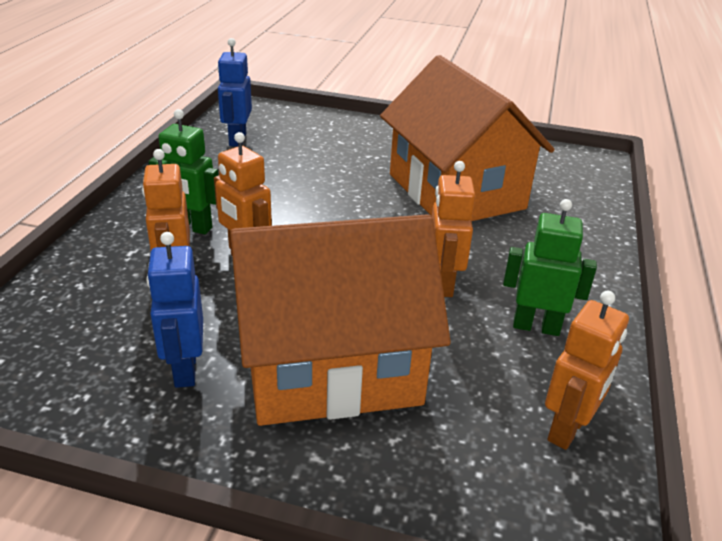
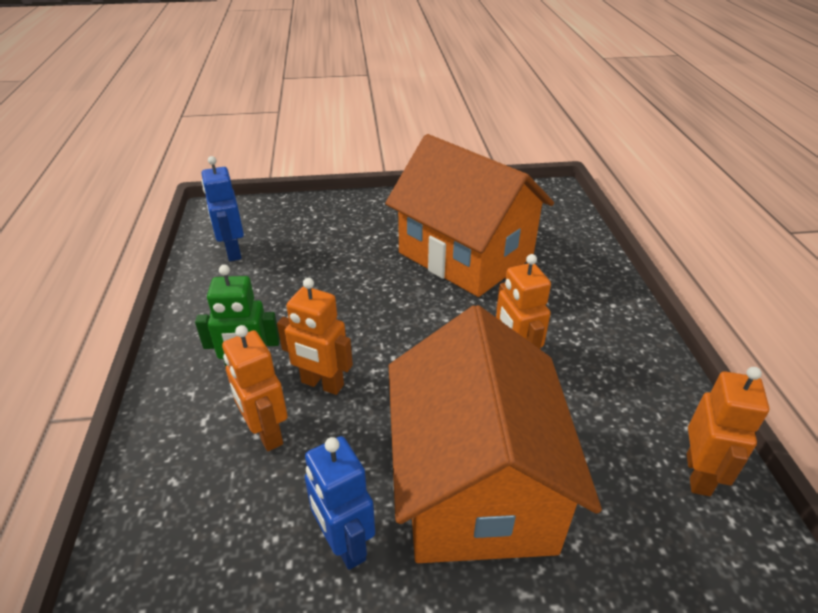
camera: 20 degrees left, 5 degrees up
orange house [230,214,451,426] -> orange house turned 60 degrees counterclockwise [389,305,602,563]
green robot [503,199,597,336] -> none

